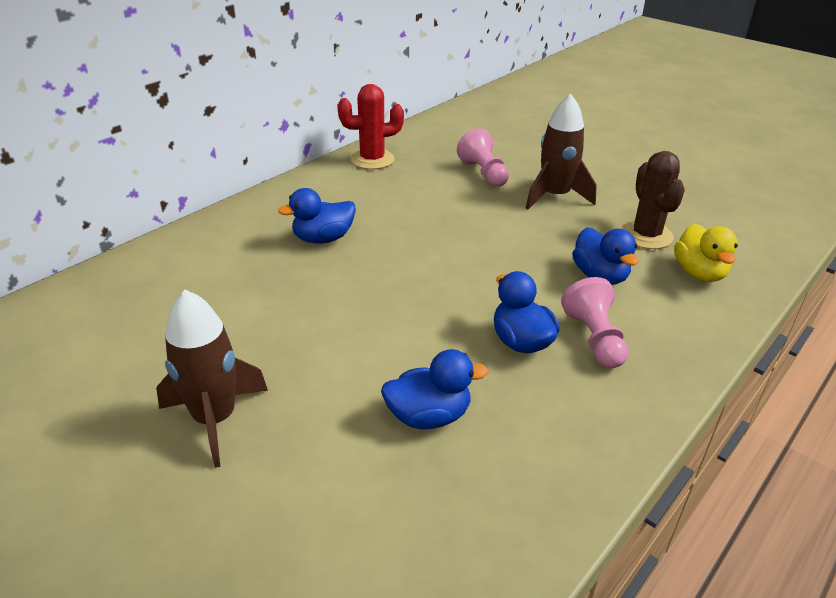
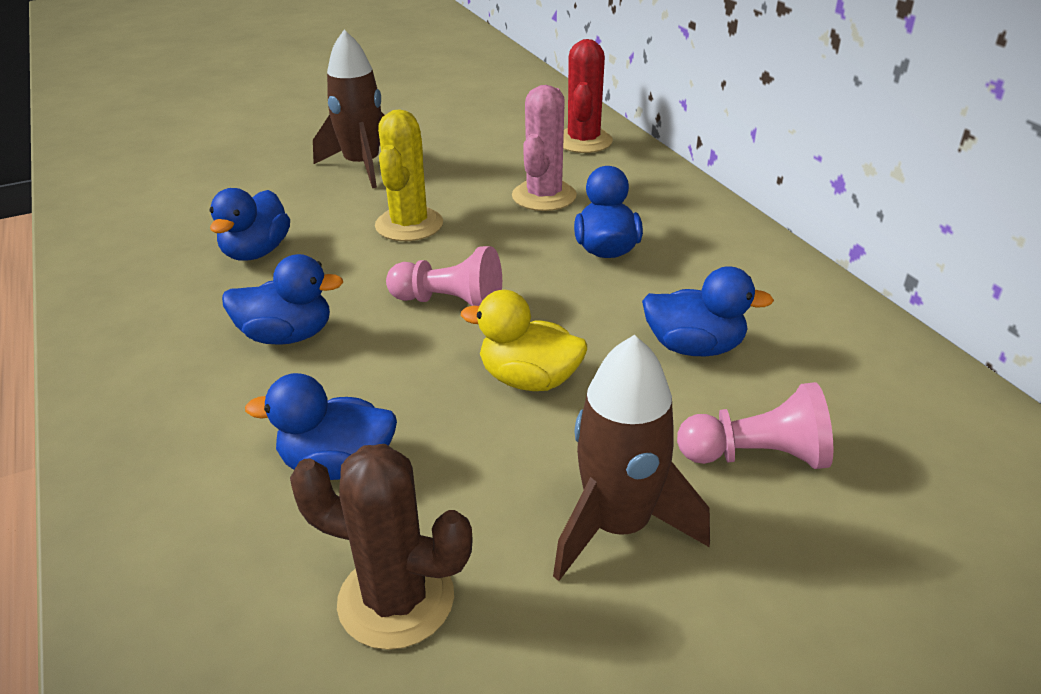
camera: 115 degrees right, 0 degrees up
red cactus [337,84,404,169] -> red cactus moved to [563,39,613,153]
pink pawn [561,277,628,368] -> pink pawn moved to [386,246,502,306]
yellow duck [674,224,738,282] -> yellow duck moved to [461,290,587,391]
none -> yellow cactus [375,109,443,241]
none -> pink cactus [512,85,577,211]
none -> blue duck [642,266,774,356]

